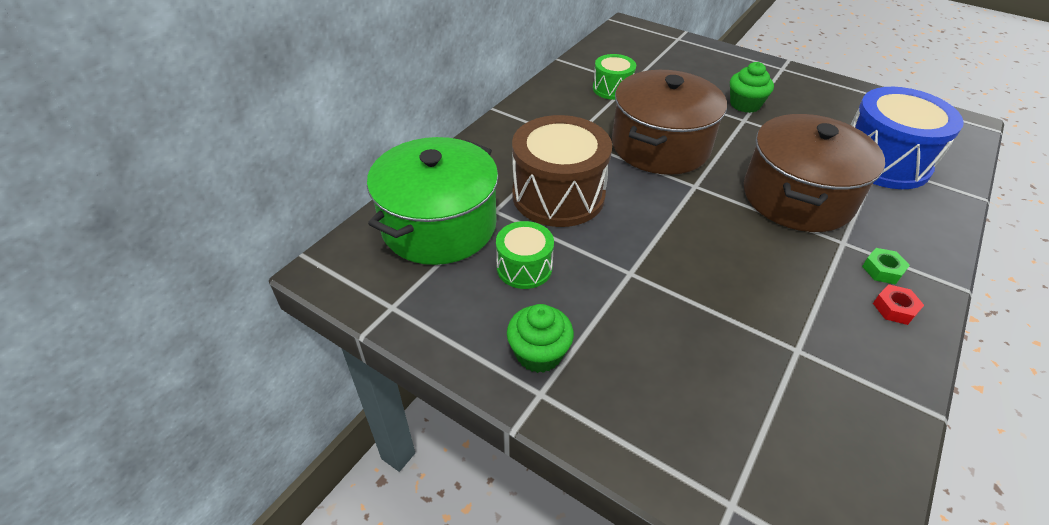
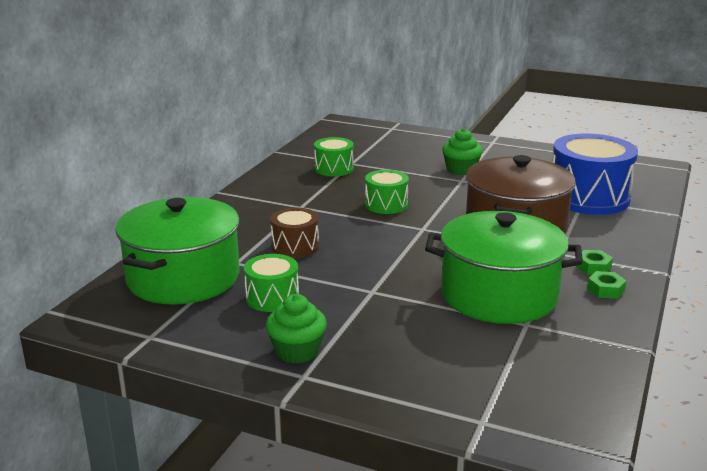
camera: 10 degrees left, 20 degrees down
brown drum [512,115,612,227] -> brown drum [270,208,319,258], size x0.53
brown pot [612,70,727,175] -> green drum [365,170,409,214]
red nut [873,284,924,325] -> green nut [587,271,626,299]
none -> green pot [425,211,583,324]

